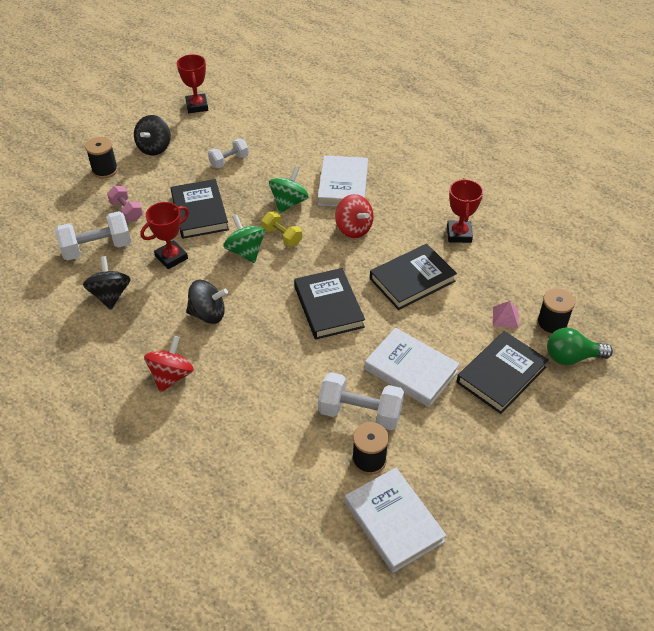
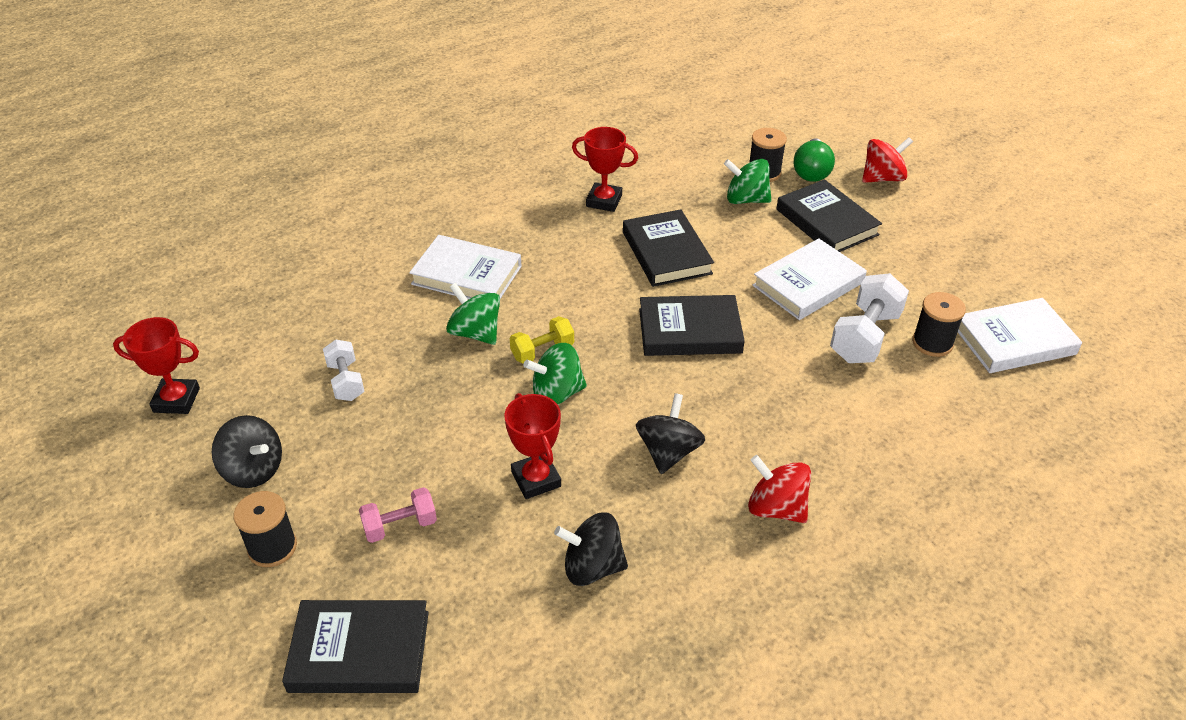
camera: 75 degrees left, 5 degrees down
white dumbbell [55,211,131,261] -> none
black book [171,179,229,239] -> black book moved to [282,600,429,693]
red spinning top [335,194,374,238] -> red spinning top moved to [862,137,913,183]
pink pyramid [493,301,519,329] -> green spinning top [724,159,772,204]

